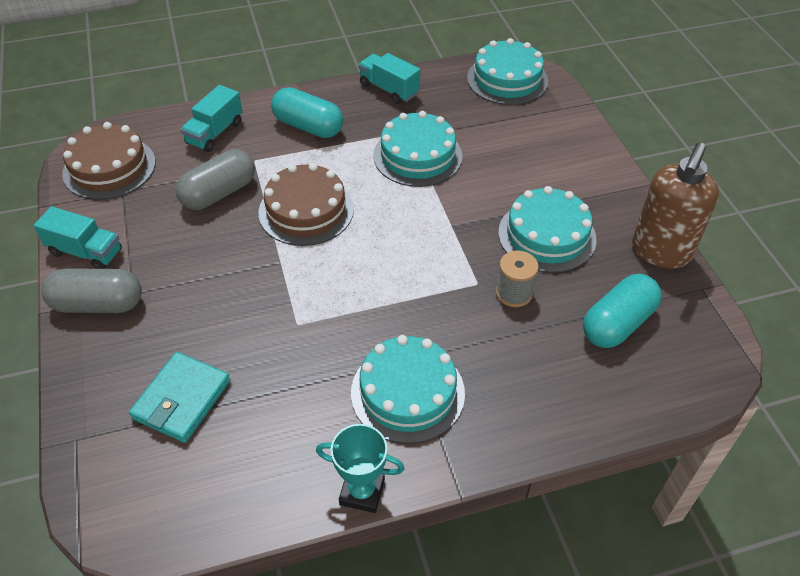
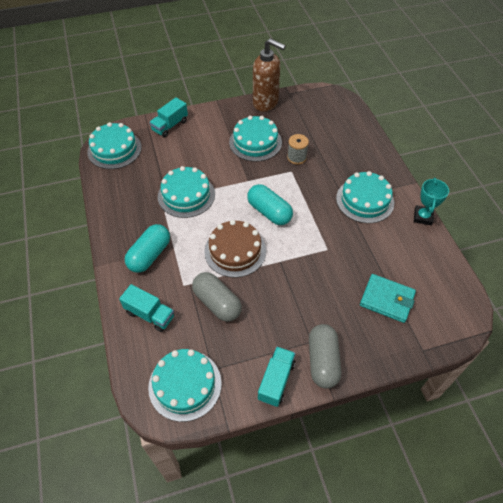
camera: 90 degrees left, 5 degrees up
brown cake [62,122,155,200] -> turquoise cake [148,349,222,422]
turquoise truck [359,53,420,104] -> turquoise truck moved to [149,97,188,137]
turquoise capsule [583,274,662,348] -> turquoise capsule moved to [247,184,293,225]

